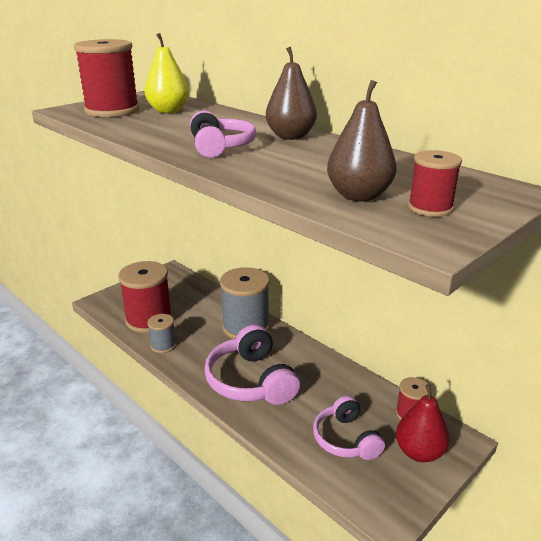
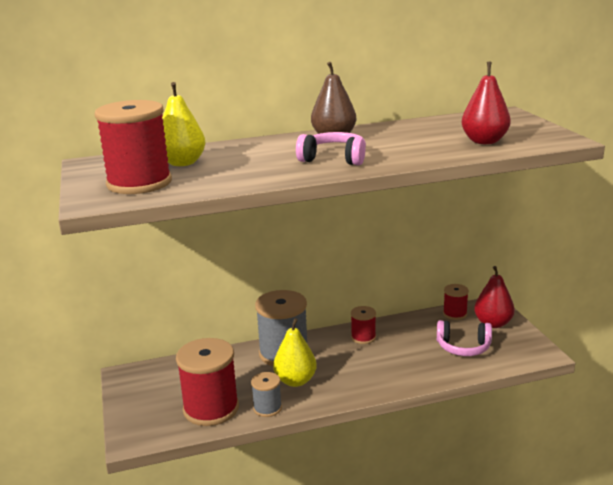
camera: 60 degrees left, 5 degrees down
pink headphones [204,324,300,405] -> none
brown pear [327,80,397,202] -> red pear [462,62,511,144]
red spool [408,150,462,217] -> red spool moved to [351,306,376,344]
none -> yellow pear [273,318,317,387]

